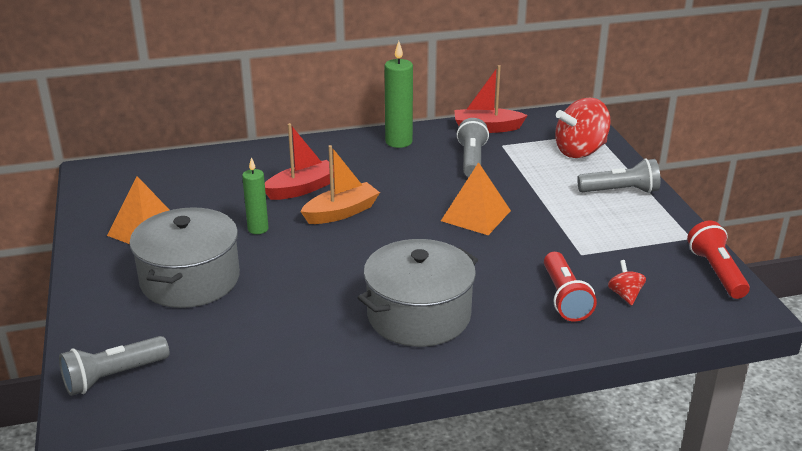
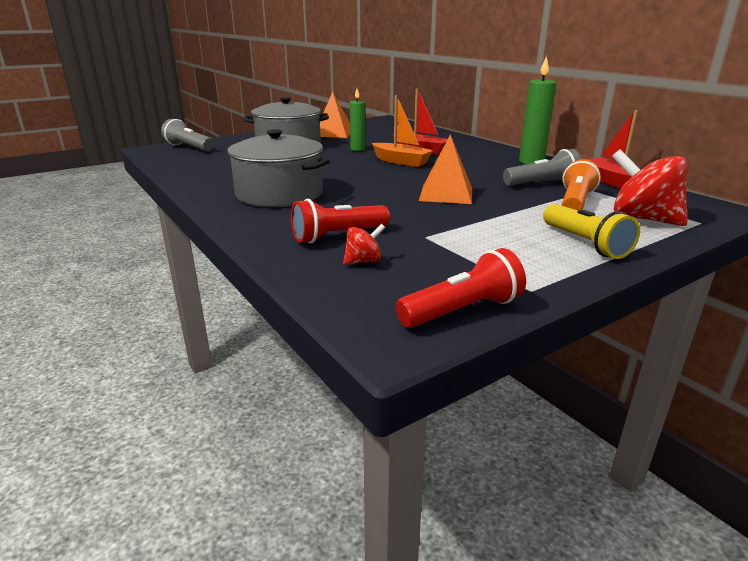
camera: 70 degrees right, 5 degrees down
grey flashlight [577,158,660,193] -> yellow flashlight [543,204,640,259]
none -> orange flashlight [562,159,601,210]

